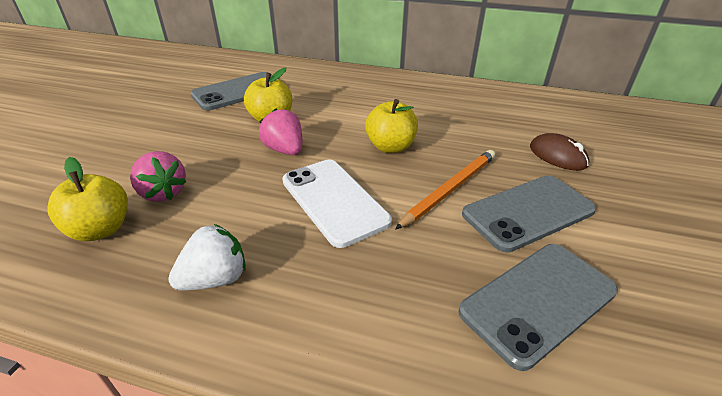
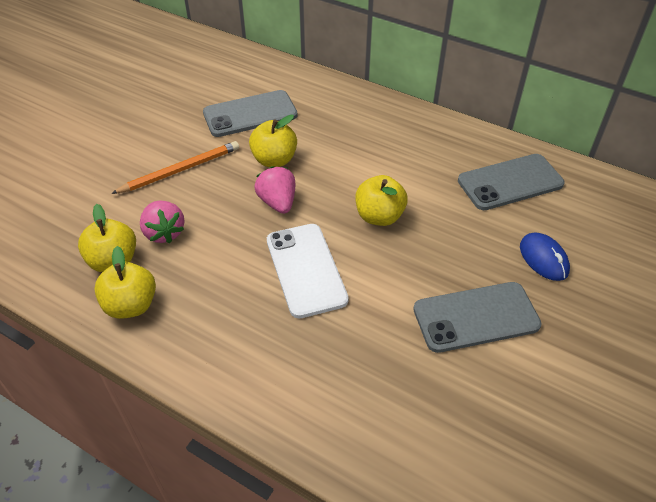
camera: 15 degrees right, 10 degrees up
white strawberry [168,224,246,290] -> none
orange pencil [395,150,495,230] -> orange pencil moved to [111,141,239,194]
grey phone [458,244,618,371] -> grey phone moved to [458,154,565,210]
brown mouse [530,133,589,171] -> blue mouse [520,232,570,281]
none -> yellow apple [94,246,156,319]

